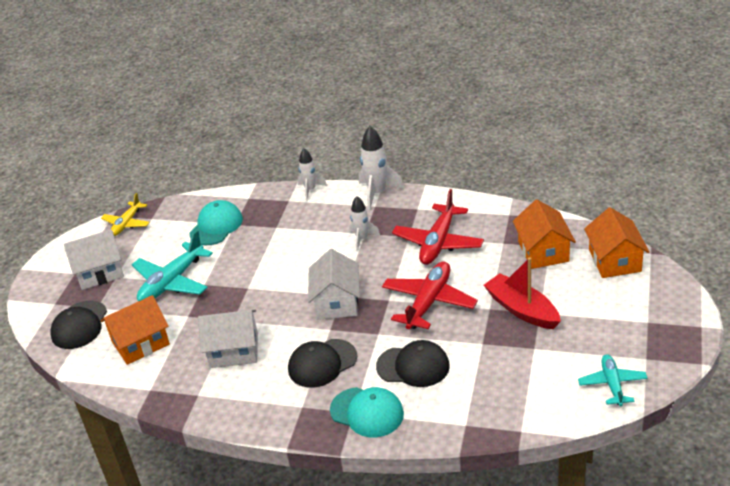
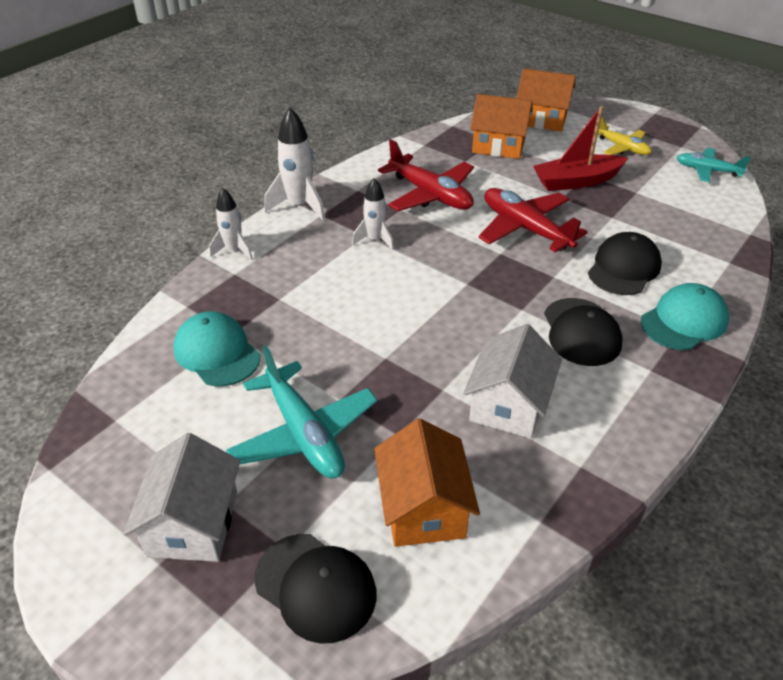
camera: 70 degrees left, 5 degrees up
yellow plane [101,193,150,236] -> yellow plane moved to [598,117,652,155]
white house [308,249,360,320] -> none

